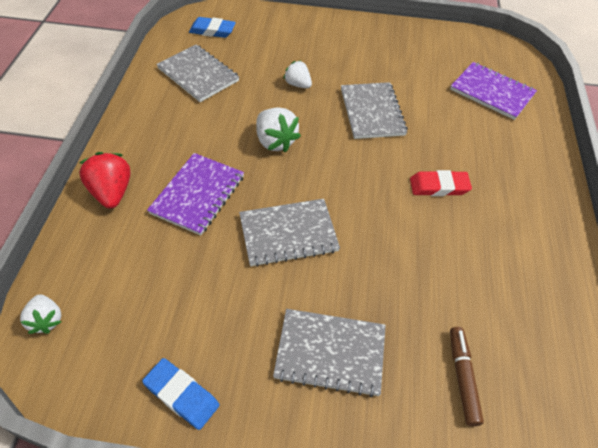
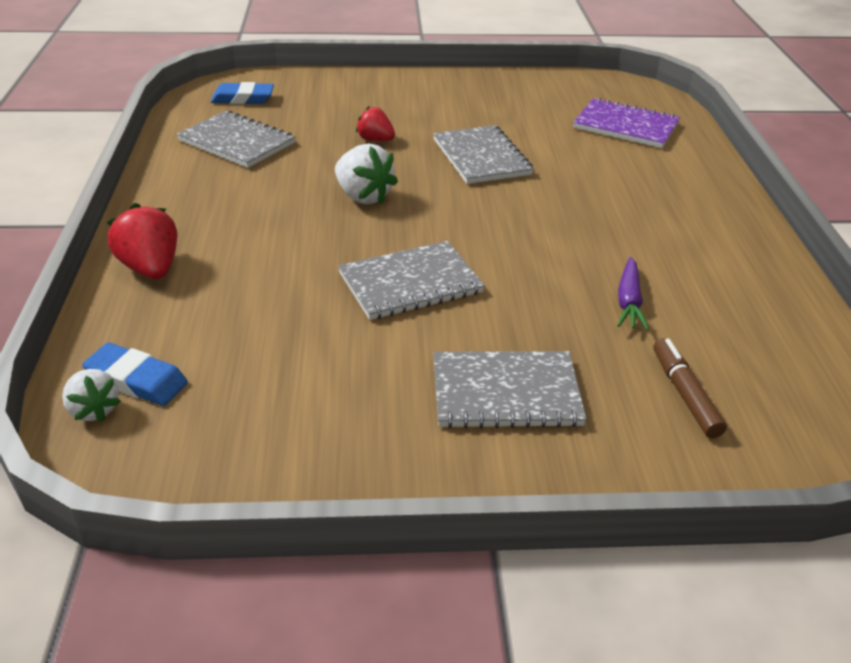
camera: 10 degrees left, 15 degrees down
blue eraser [142,358,220,430] -> blue eraser moved to [82,343,188,406]
purple notebook [147,153,244,235] -> none
white strawberry [283,61,312,88] -> red strawberry [356,106,395,141]
red eraser [410,170,472,196] -> none
none -> purple carrot [617,257,649,330]

